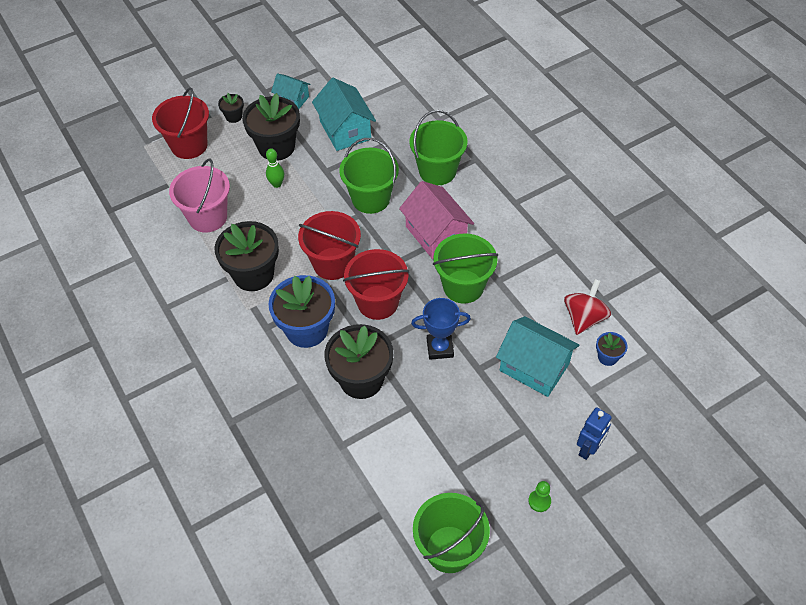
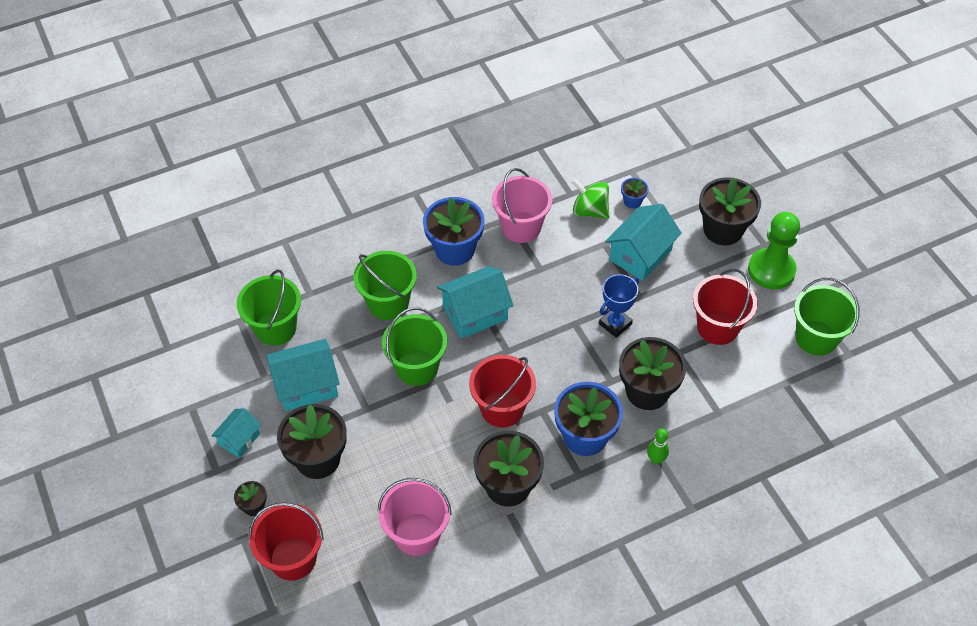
camera: 85 degrees left, 0 degrees up
green bowling pin [266,149,284,188] -> green bowling pin moved to [647,428,669,464]
red bucket [343,249,409,320] -> red bucket moved to [693,269,758,345]
pink house [399,181,474,259] -> turquoise house [437,266,514,339]
blue trophy [411,298,471,360] -> blue trophy turned 45 degrees clockwise [599,274,639,338]
green bucket [433,233,498,304] -> green bucket moved to [237,270,301,345]
green pawn [528,481,551,512] -> green pawn [748,212,800,289], size x2.47
red spinning top [564,279,611,335] -> green spinning top [572,178,609,219]
blue robot [577,407,612,460] -> black flower pot [699,177,761,246]
none -> blue flower pot [423,197,485,266]
none -> pink bucket [492,168,552,243]

